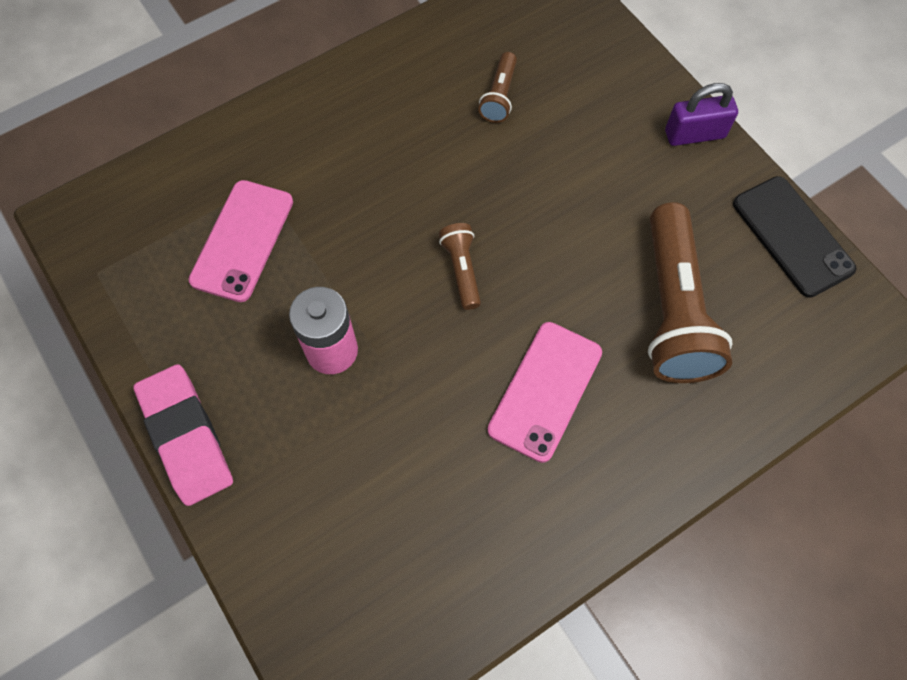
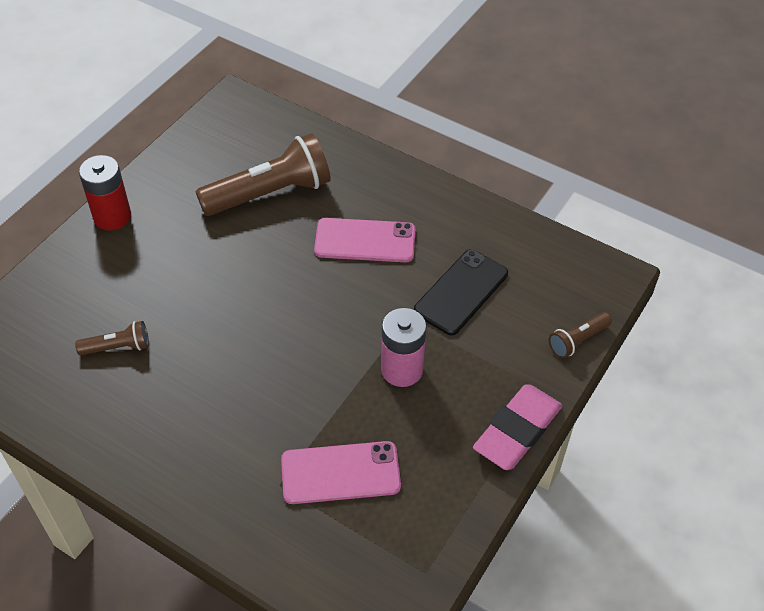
camera: 115 degrees left, 15 degrees down
brown flashlight [439,223,481,310] -> brown flashlight moved to [549,312,612,358]
purple padlock [665,83,738,146] -> red battery [79,155,131,231]
black phone [733,176,856,298] -> black phone moved to [414,249,508,335]

